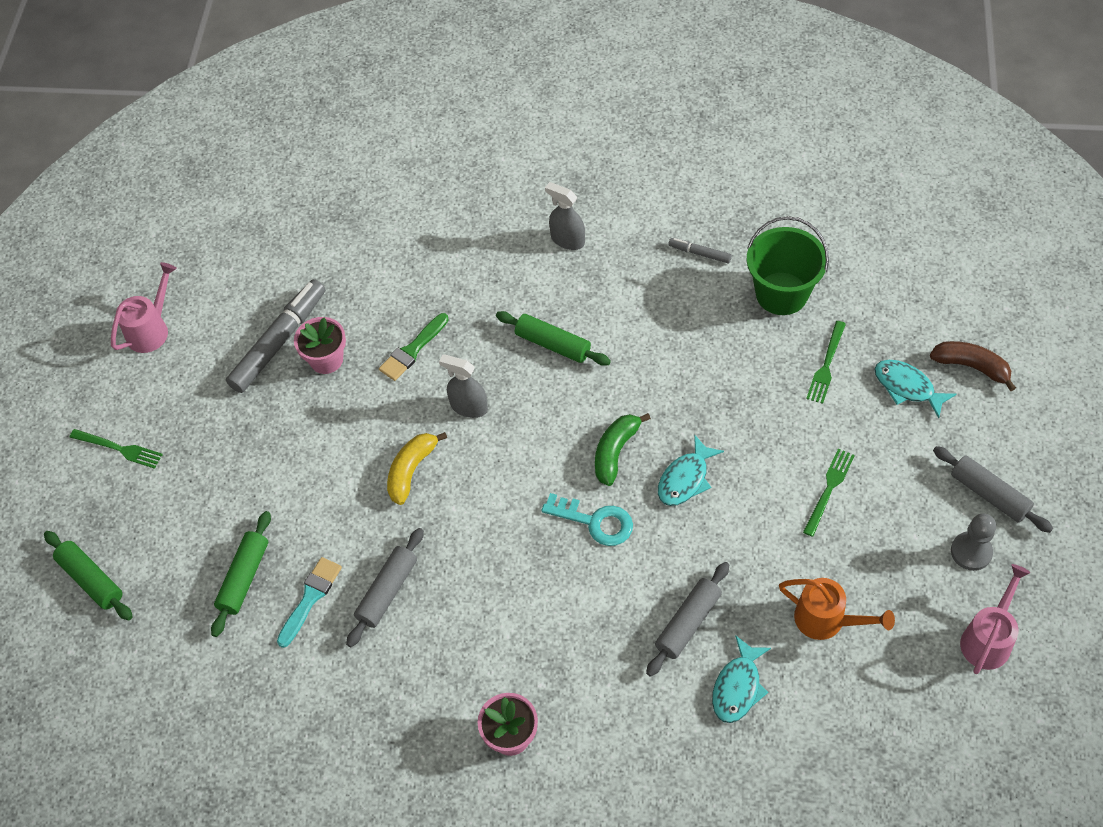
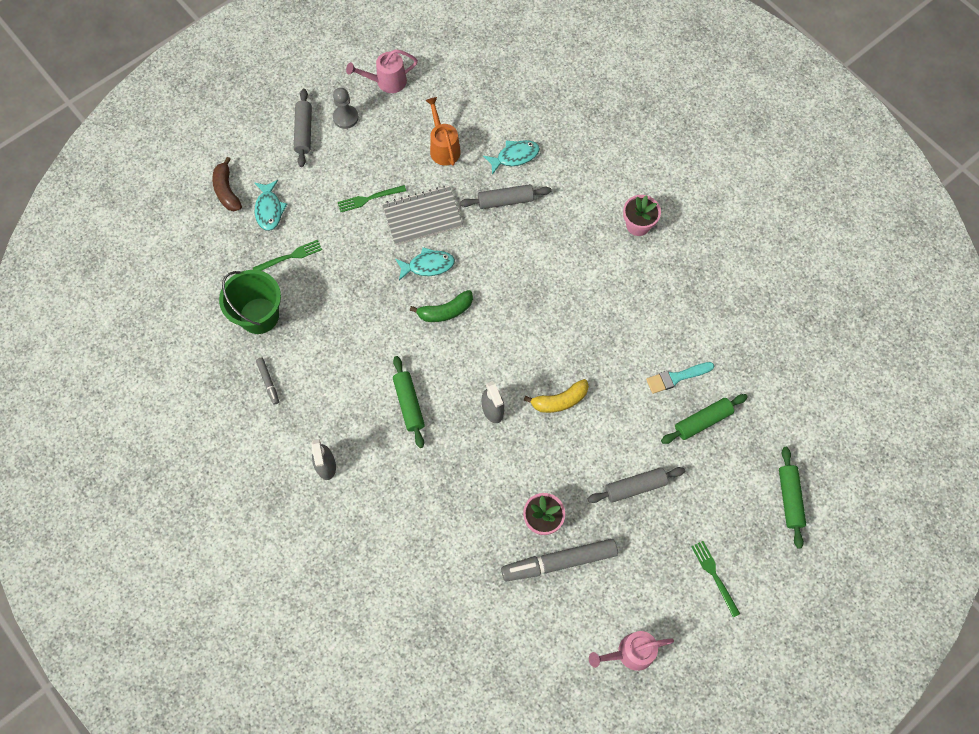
camera: 140 degrees left, 10 degrees up
grey rolling pin [346,528,424,647] -> grey rolling pin moved to [588,467,685,503]
green brush [379,313,449,381] -> none
turquoise key [541,493,633,546] -> none
none -> grey notebook [382,186,463,245]

